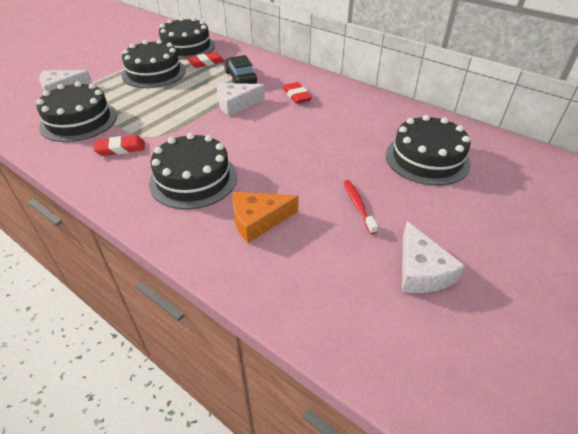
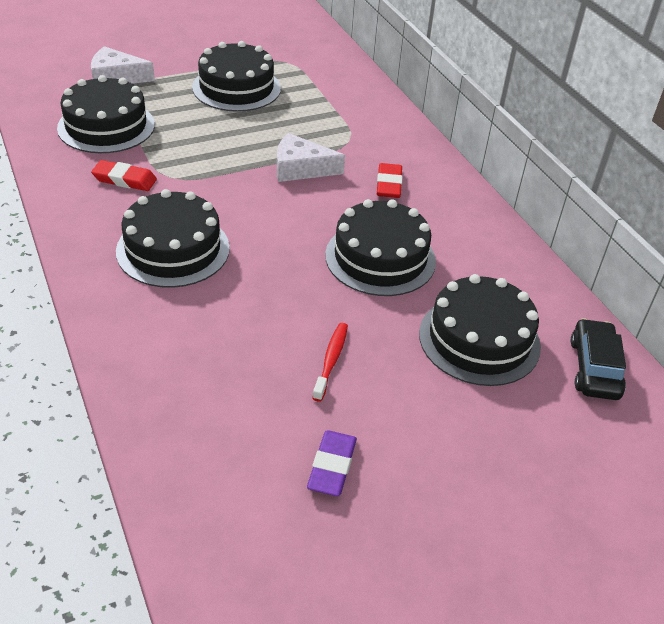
camera: 25 degrees right, 0 degrees up
black cake [159,17,215,60] -> black cake moved to [325,199,436,296]
red eraser [187,52,225,68] -> none
black car [224,55,257,84] -> black car moved to [571,318,626,400]
orange cheese [232,192,299,243] -> none
white cheese [402,221,465,293] -> purple eraser [307,431,357,496]

